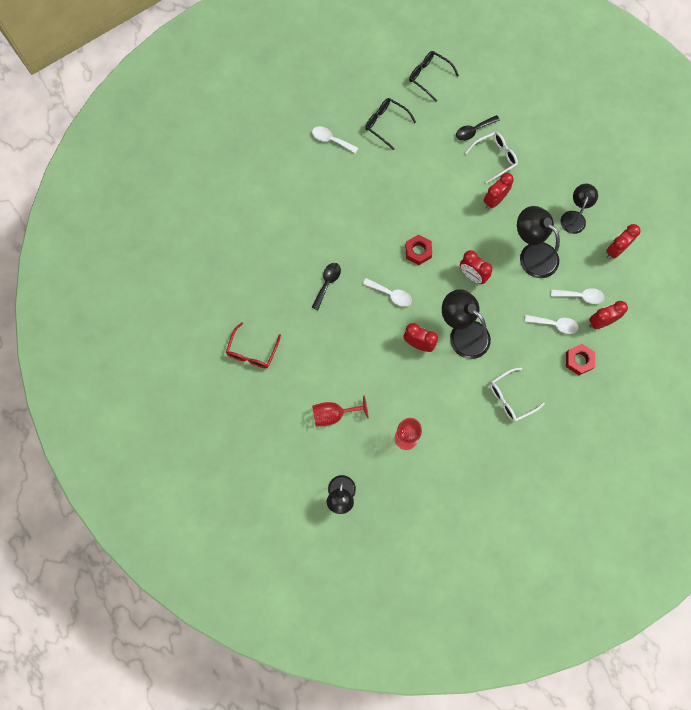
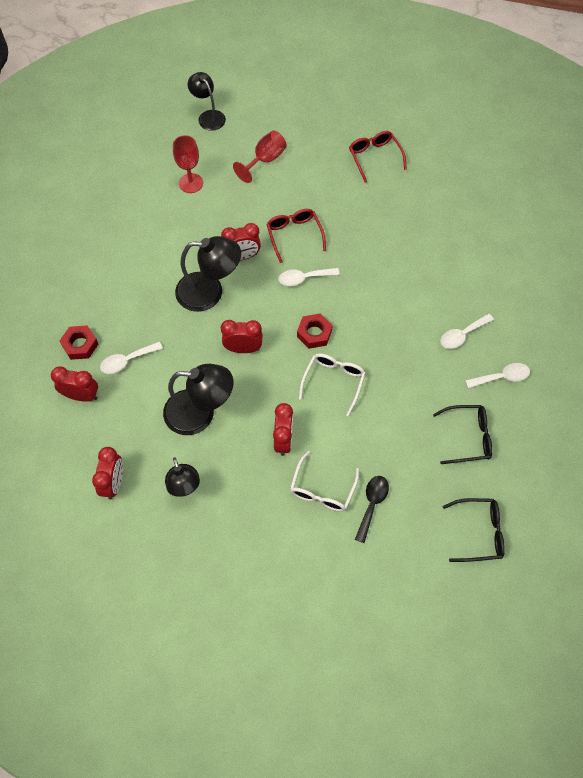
camera: 140 degrees right, 10 degrees down
black spoon [311,263,341,310] -> none
white glasses [490,368,545,422] -> white glasses moved to [299,354,365,416]
white spoon [551,288,605,304] -> white spoon moved to [441,314,494,349]
red clock [589,301,628,329] -> red clock turned 105 degrees counterclockwise [51,366,98,402]
none -> red glasses [266,209,326,263]

